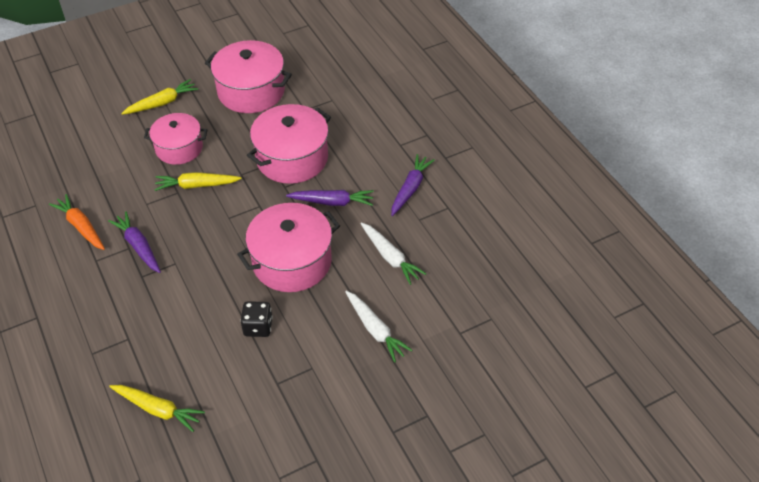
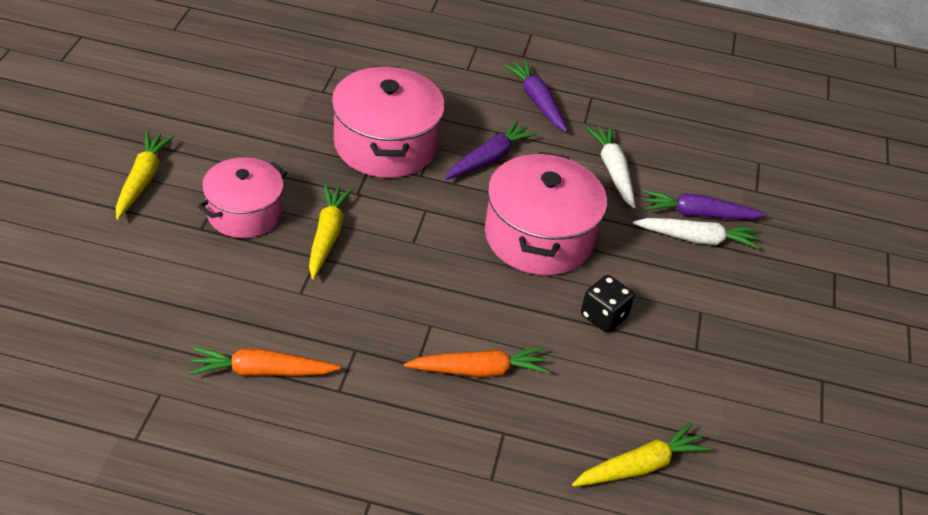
camera: 55 degrees left, 5 degrees down
purple carrot [108,211,161,273] -> purple carrot moved to [643,190,767,219]
yellow carrot [154,172,242,191] -> yellow carrot turned 150 degrees clockwise [309,184,353,279]
pink pot [205,40,292,113] -> none
white carrot [360,222,426,285] -> white carrot turned 105 degrees counterclockwise [586,125,635,208]
none -> orange carrot [404,346,550,377]

